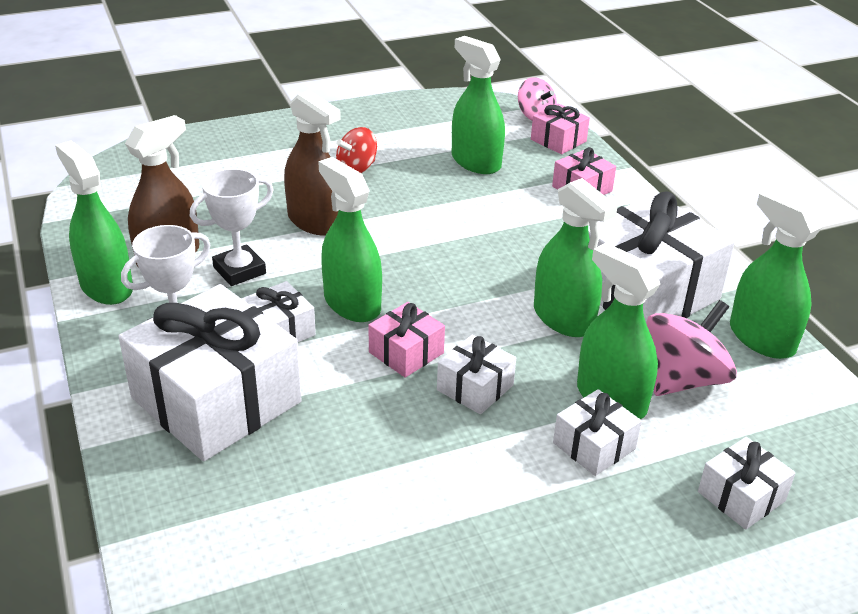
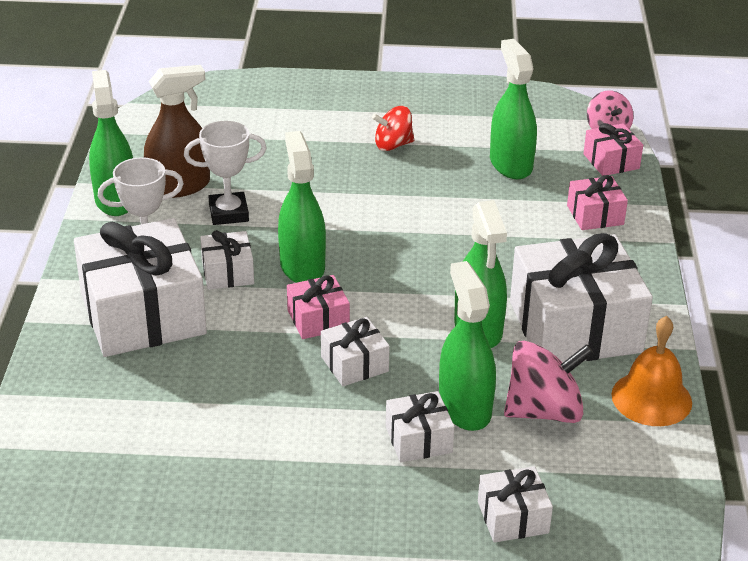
camera: 25 degrees right, 0 degrees up
brown spray bottle [284,90,341,235] -> none
green spray bottle [730,189,822,359] -> orange bell [611,316,692,426]

